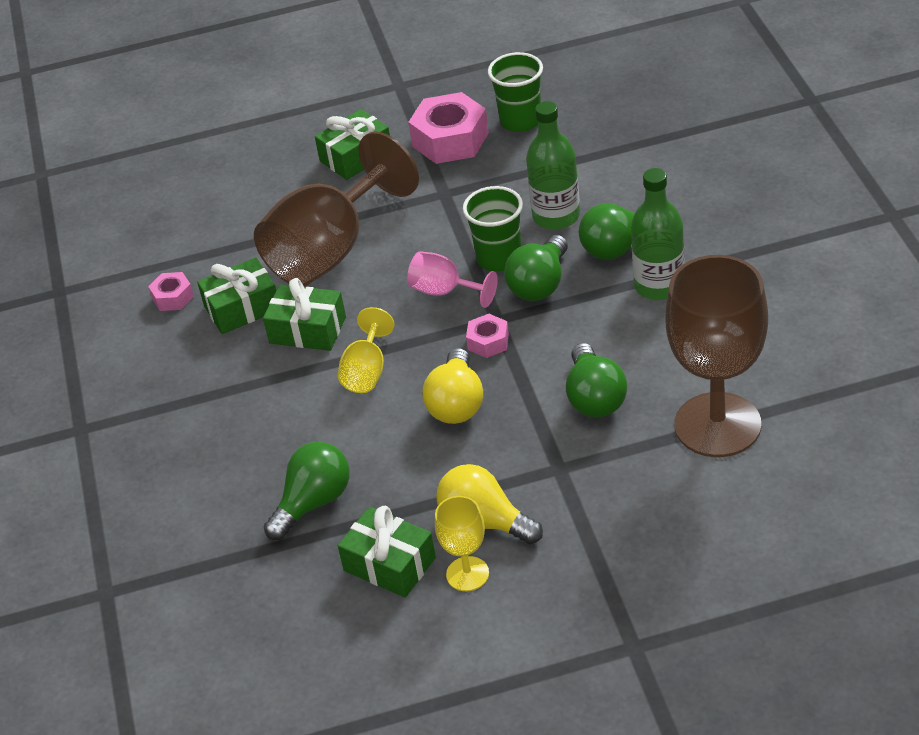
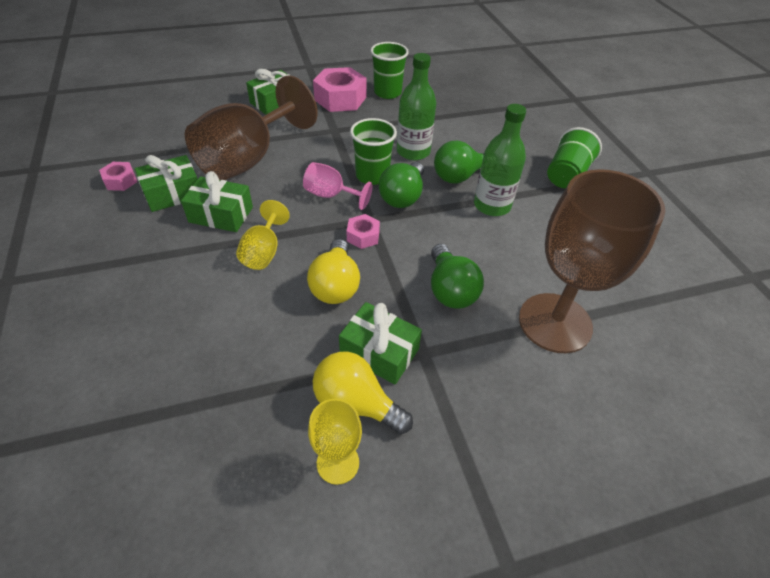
camera: 10 degrees left, 5 degrees up
green light bulb [264,442,350,540] -> none
green gift [338,506,436,597] -> green gift moved to [339,302,422,385]
none -> green cup [547,127,602,189]

